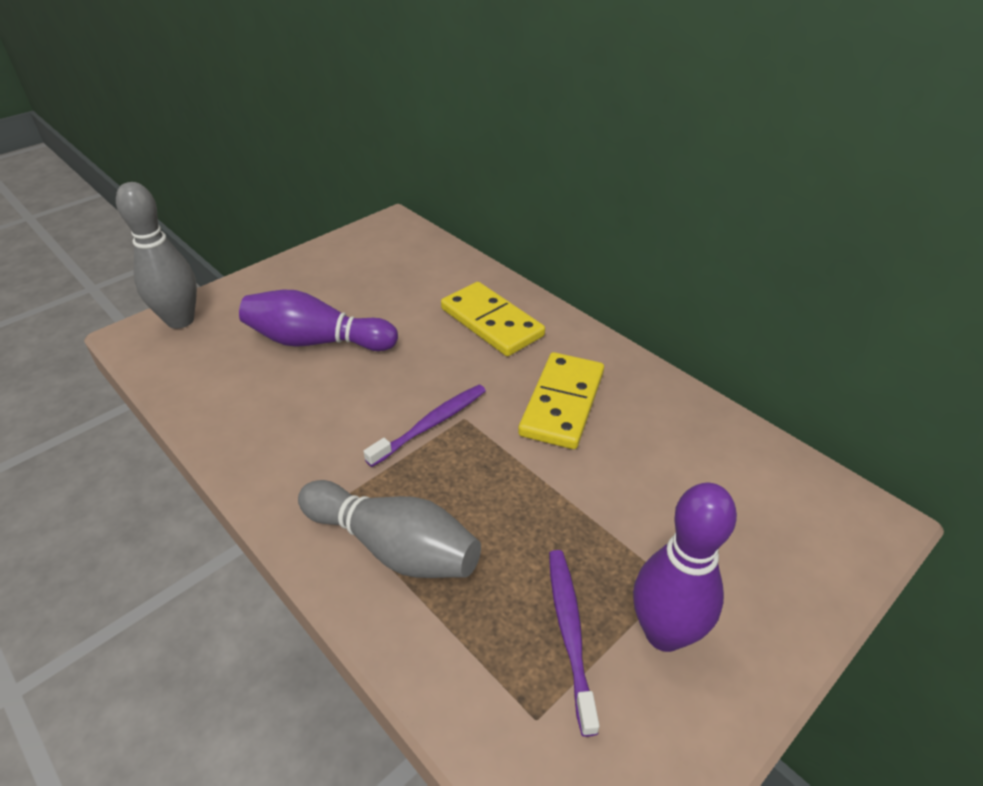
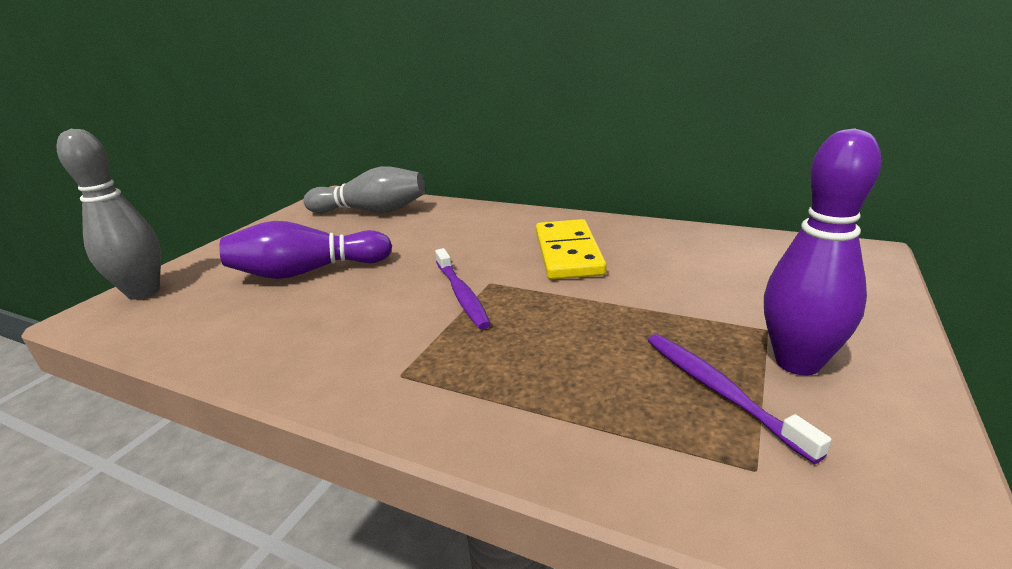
camera: 20 degrees left, 15 degrees down
grey bowling pin [298,480,481,578] -> grey bowling pin moved to [303,166,425,213]
purple toothbrush [363,385,486,467] -> purple toothbrush turned 135 degrees clockwise [435,248,491,329]
yellow domino [441,282,545,356] -> none

